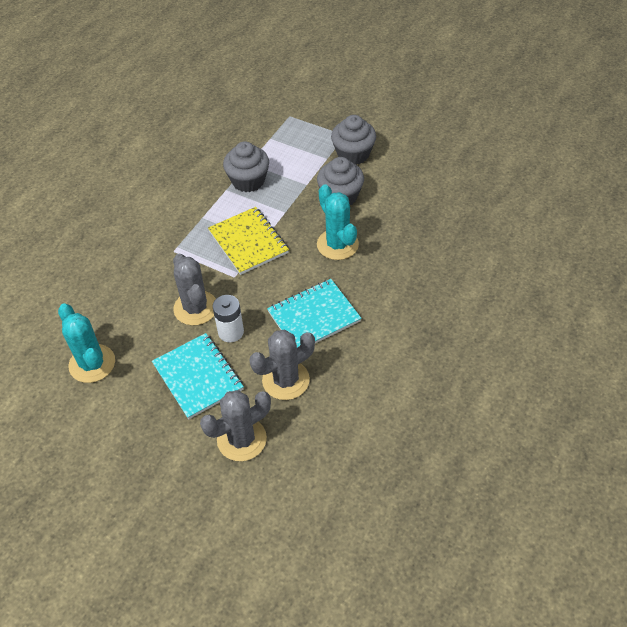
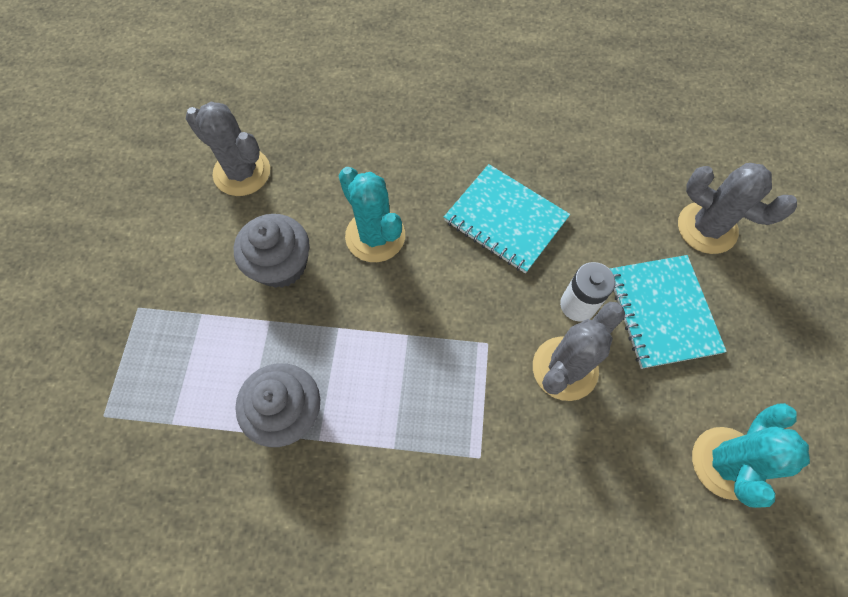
camera: 115 degrees left, 15 degrees up
turquoise notebook [152,333,244,419] -> turquoise notebook turned 45 degrees counterclockwise [610,255,727,369]
yellow notebook [208,207,289,275] -> none
grey cactus [249,330,315,400] -> grey cactus moved to [186,102,270,196]
turquoise cactus [317,184,359,260] -> turquoise cactus turned 75 degrees counterclockwise [339,167,405,262]
grey cupcake [331,115,376,165] -> none

